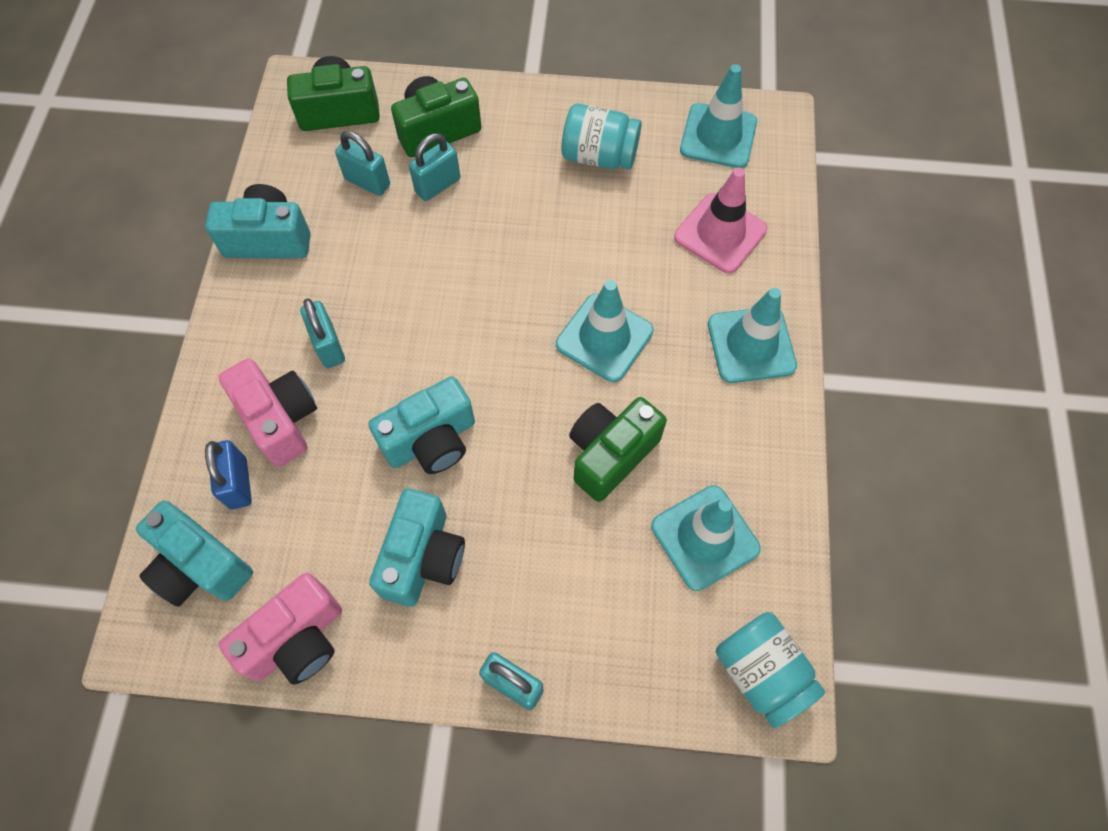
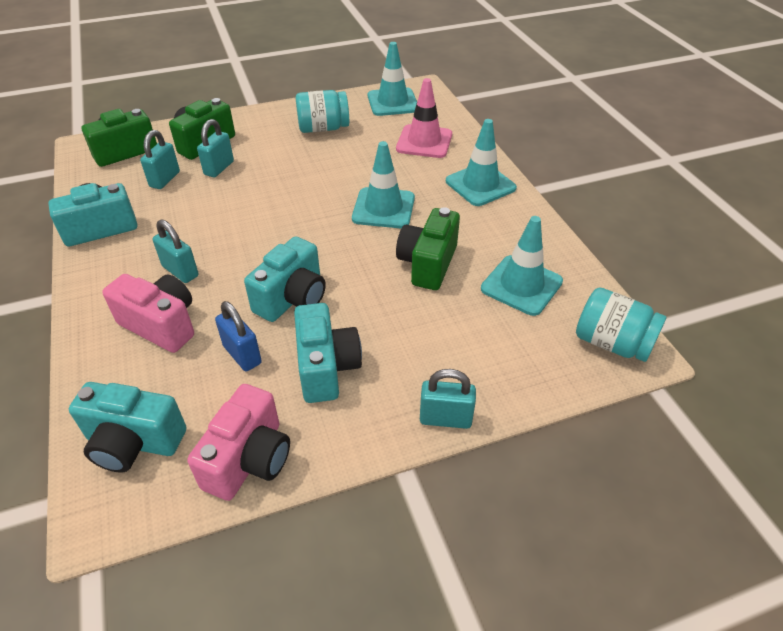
camera: 25 degrees left, 20 degrees down
blue padlock [205,440,252,509] -> blue padlock moved to [215,301,262,371]
turquoise padlock [335,131,390,196] -> turquoise padlock turned 75 degrees counterclockwise [140,130,180,189]

